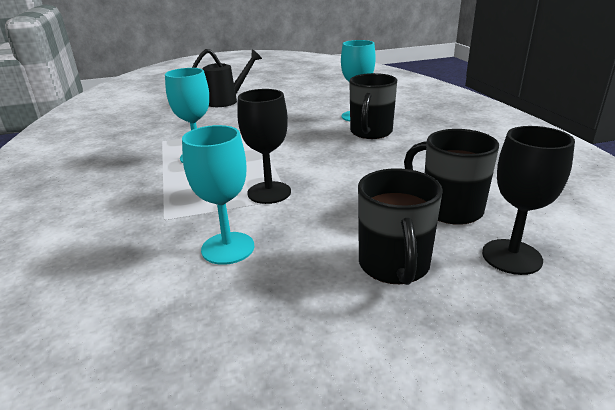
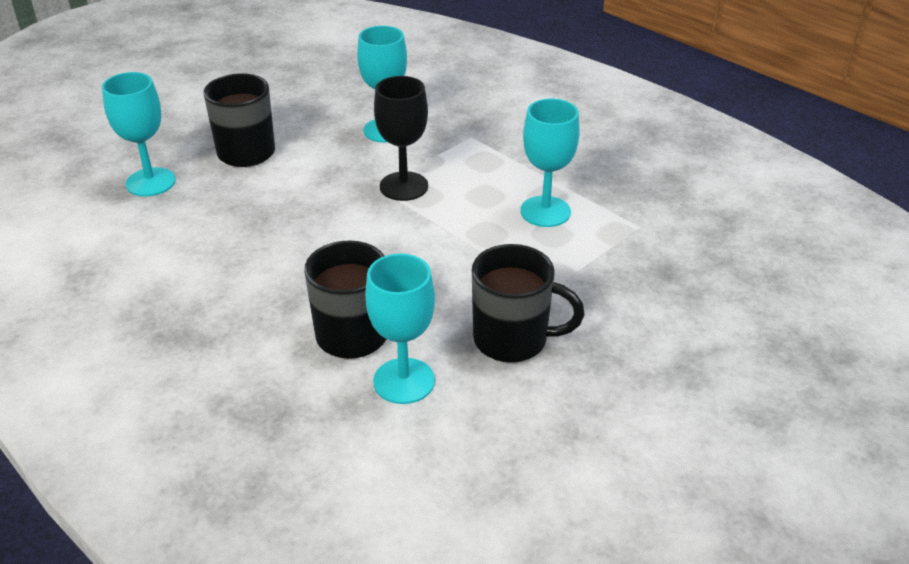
camera: 150 degrees right, 10 degrees up
black watering can [192,49,262,107] -> none
black mug [404,129,499,225] -> black mug moved to [472,244,585,363]
black goblet [482,126,575,275] -> turquoise goblet [102,72,176,197]

